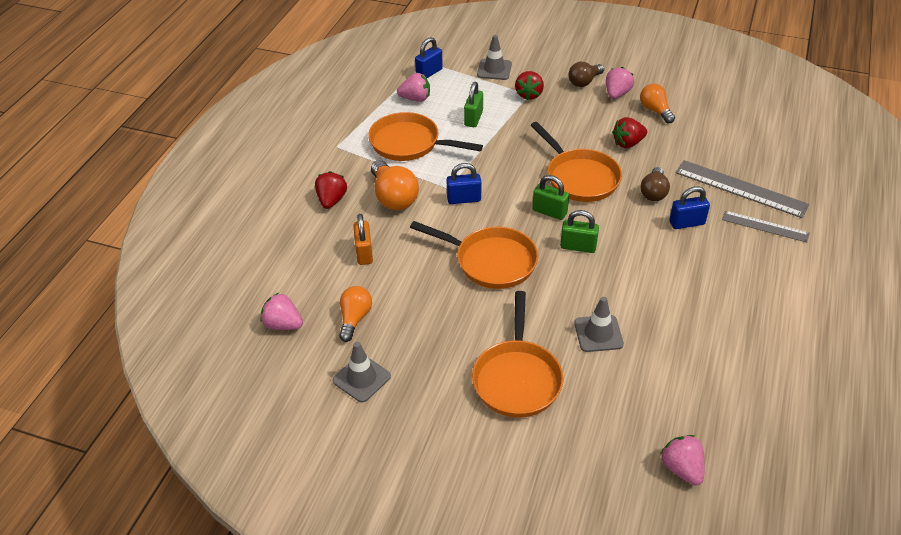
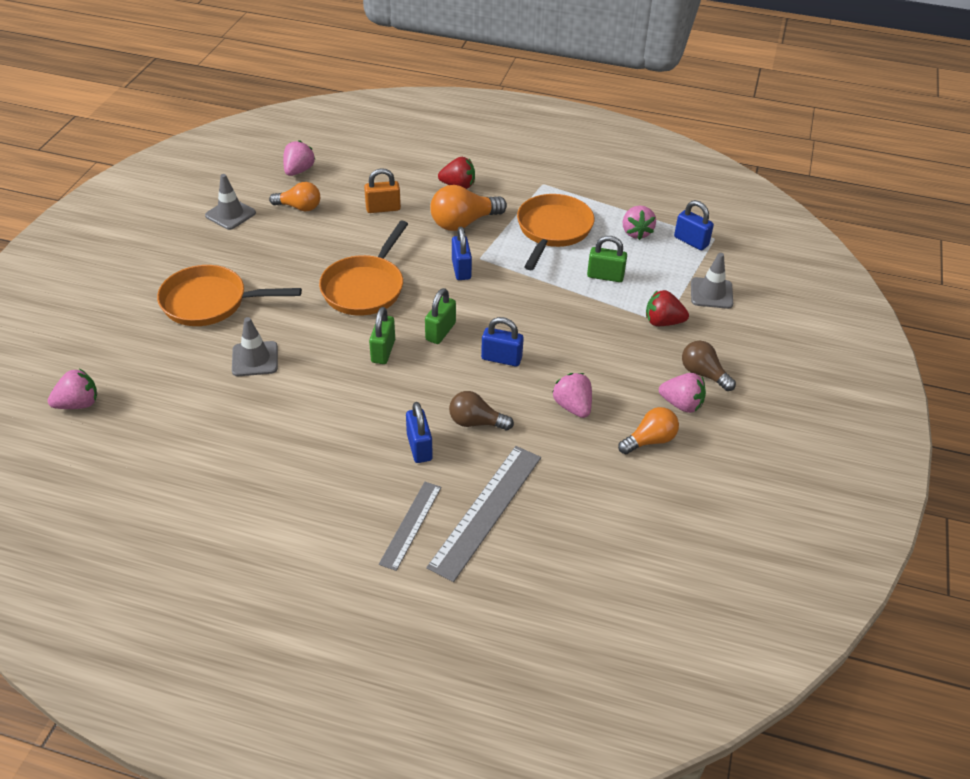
camera: 85 degrees right, 0 degrees up
orange pan [531,122,622,202] -> blue padlock [481,317,524,367]
red strawberry [612,117,647,148] -> pink strawberry [552,373,592,418]

